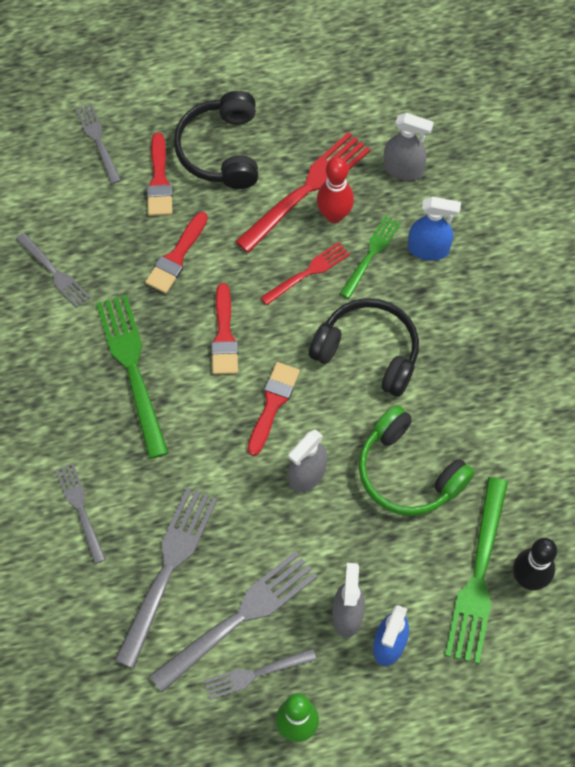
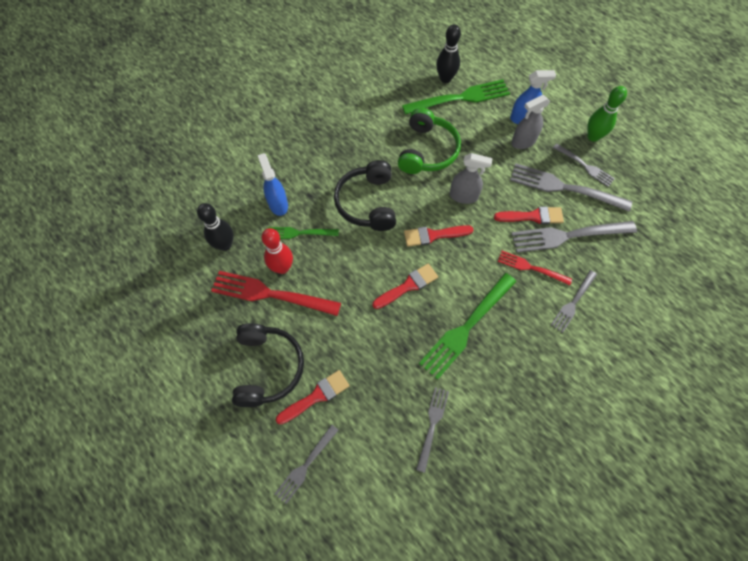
camera: 120 degrees left, 0 degrees up
red brush [145,212,208,293] -> red brush moved to [494,207,564,224]
black headphones [174,91,258,189] -> black headphones turned 60 degrees counterclockwise [232,323,304,407]
red fork [260,242,350,305] -> red fork moved to [498,251,572,285]
grey spray bottle [383,113,434,180] -> black bowling pin [197,203,234,251]

